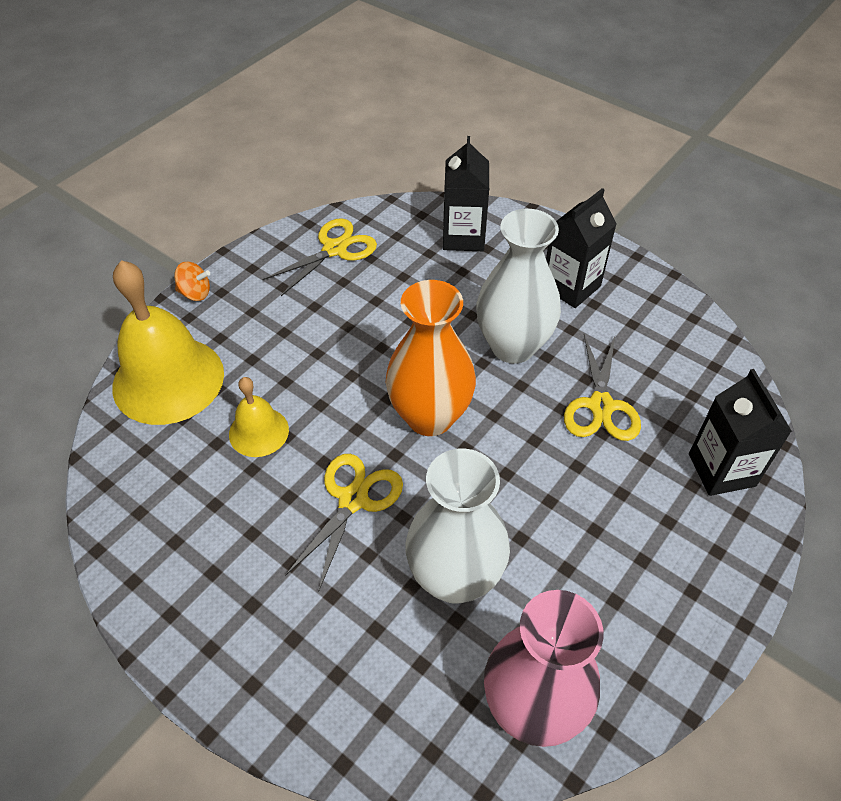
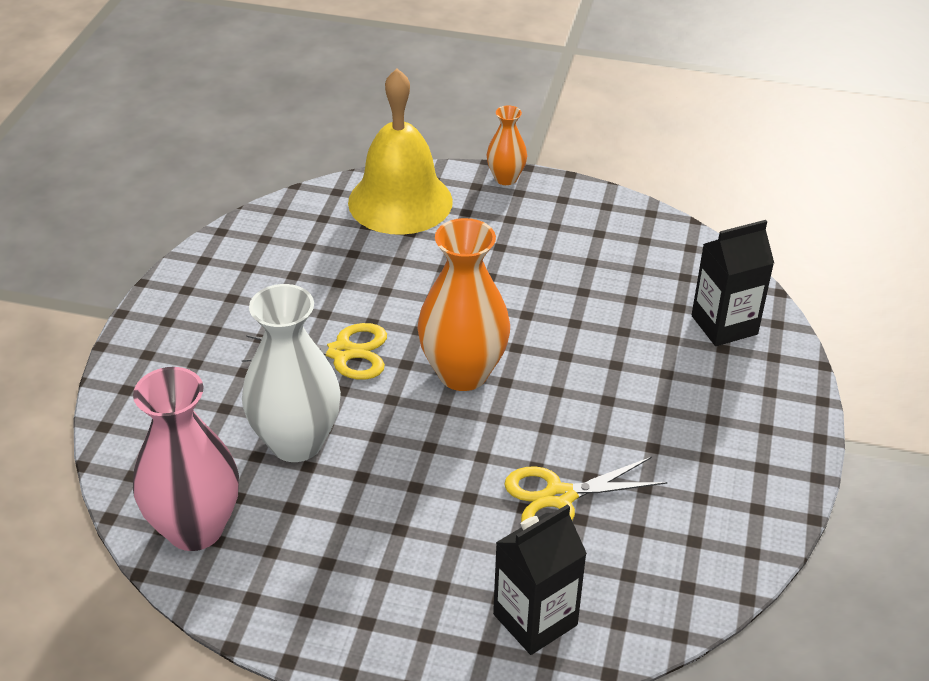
camera: 65 degrees right, 10 degrees down
orange spinning top [174,262,210,301] -> orange vase [486,105,527,185]
yellow bell [229,377,289,457] -> none
yellow scissors [262,218,377,296] -> none
white vase [476,209,561,363] -> none
black carton [546,188,617,308] -> none

